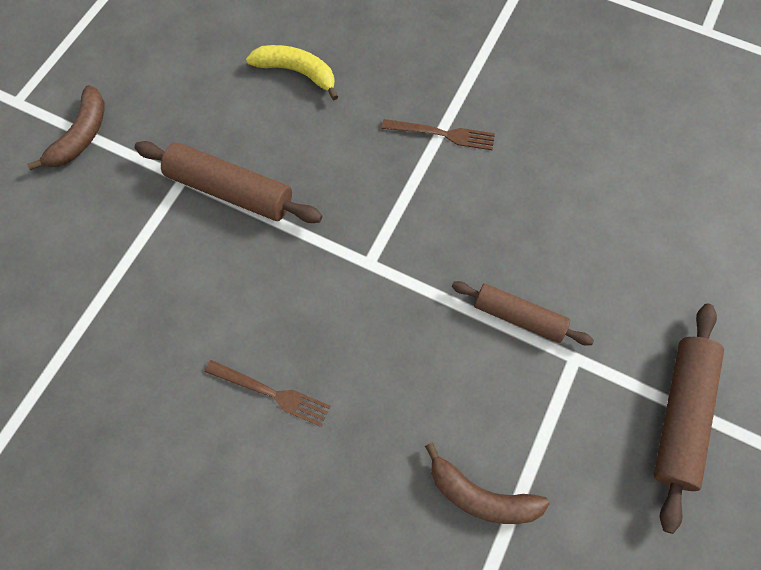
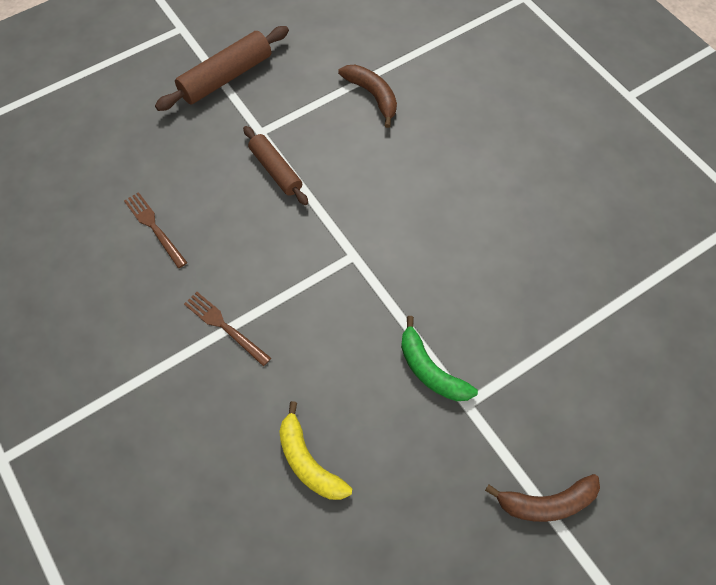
camera: 150 degrees left, 5 degrees down
brown banana [27,85,104,170] -> brown banana turned 150 degrees counterclockwise [485,474,600,522]
brown rolling pin [135,141,322,223] -> green banana [401,316,478,401]
brown fork [205,360,330,427] -> brown fork moved to [124,192,187,268]

